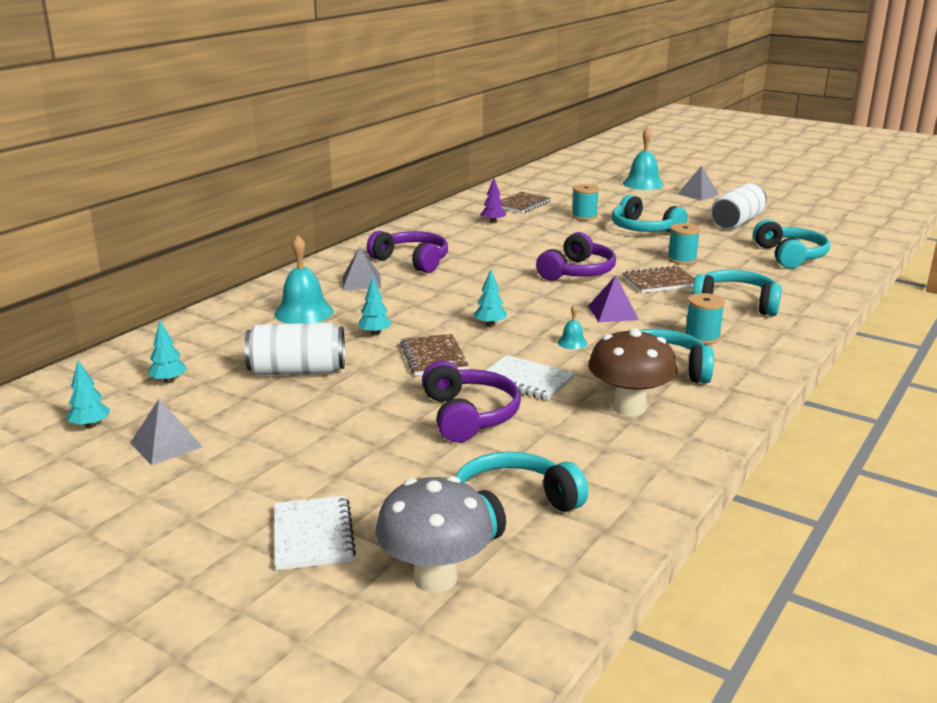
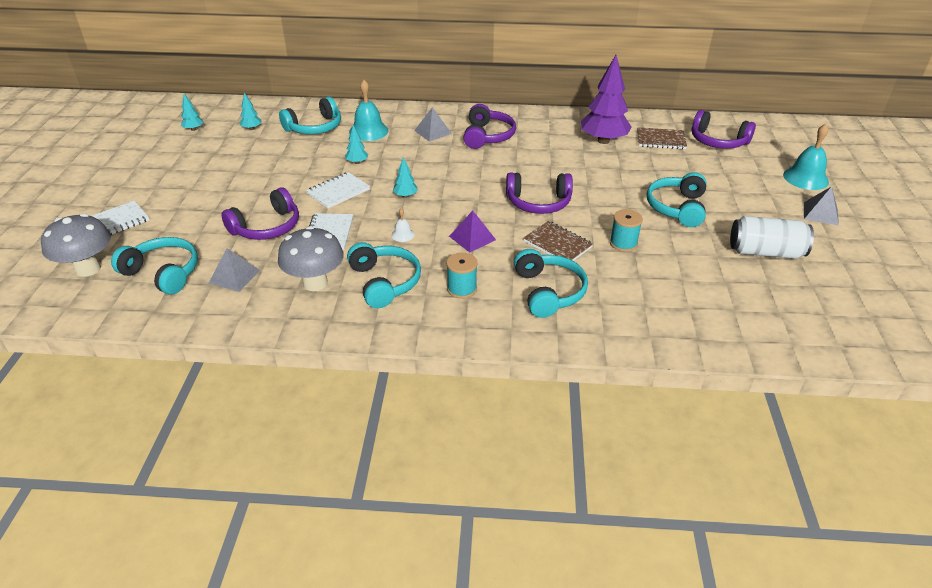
camera: 60 degrees right, 15 degrees up
grey pyramid [130,399,203,465] -> grey pyramid moved to [209,248,260,292]
white can [244,323,345,375] -> none
brown notebook [400,334,469,376] -> white notebook [306,172,370,208]
purple tree [481,178,506,223] -> purple tree [581,55,632,144], size x2.24
turquoise bell [558,304,588,349] -> white bell [392,208,415,242]
turquoise spool [572,184,599,221] -> none
brown mushroom [588,328,677,416] -> grey mushroom [278,226,344,291]
turquoise headphones [753,219,830,268] -> turquoise headphones moved to [279,97,341,134]
none -> purple headphones [692,110,756,149]

